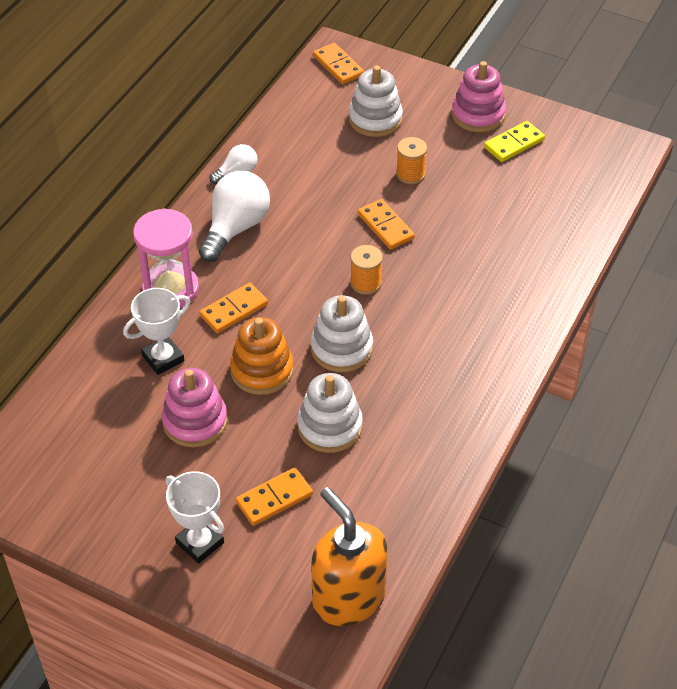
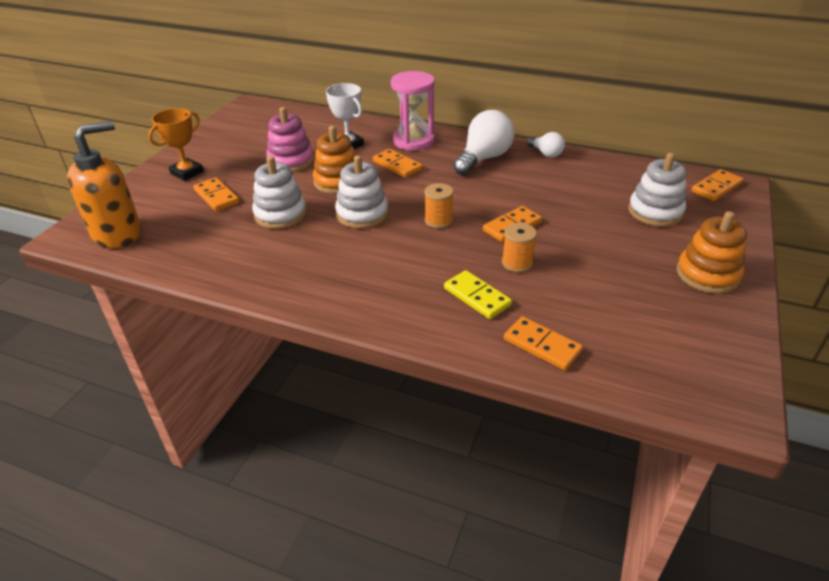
camera: 85 degrees right, 10 degrees down
white trophy [166,471,224,564] -> orange trophy [148,108,204,181]
white light bulb [198,171,270,262] -> white light bulb turned 75 degrees counterclockwise [453,110,515,175]
orange spool [396,137,427,184] -> orange spool moved to [502,223,537,272]
pink stacking toy [452,61,506,132] -> orange stacking toy [677,211,747,294]
yellow domino [484,121,545,162] -> yellow domino moved to [444,270,512,319]
none -> orange domino [504,316,583,371]

